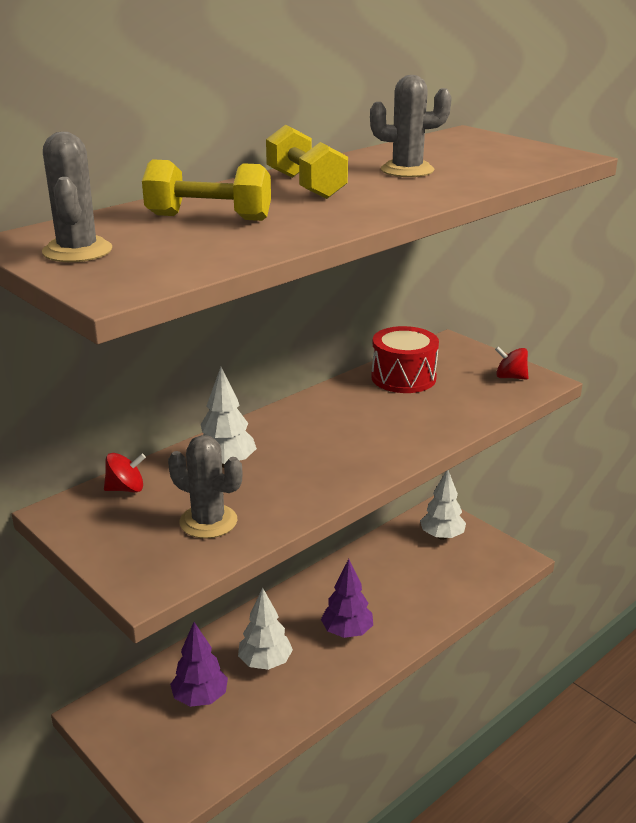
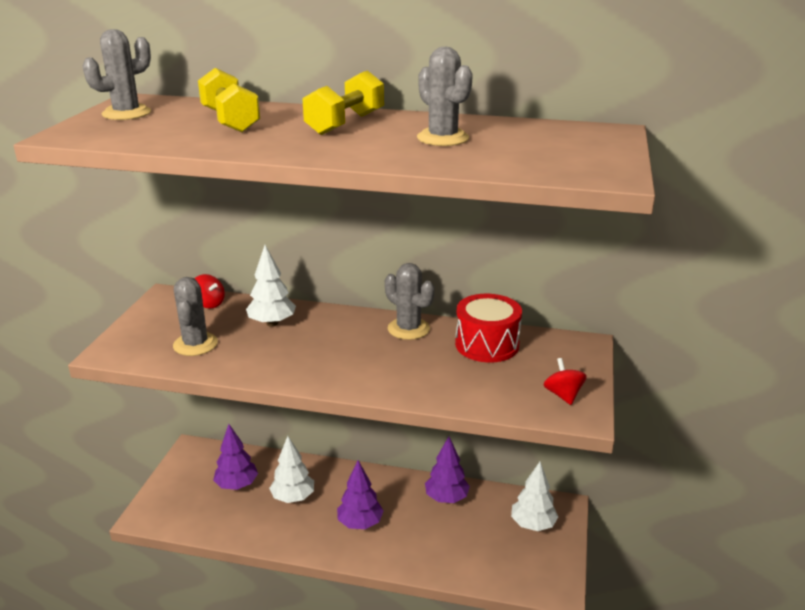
camera: 55 degrees right, 0 degrees up
none -> grey cactus [385,263,435,340]
none -> purple tree [425,437,470,503]

